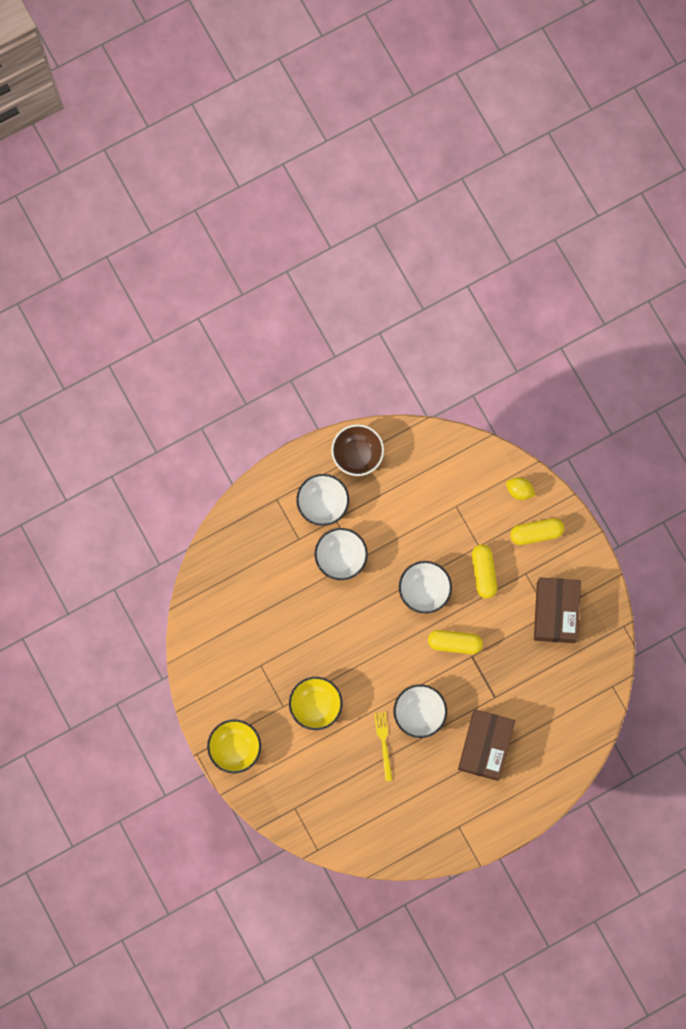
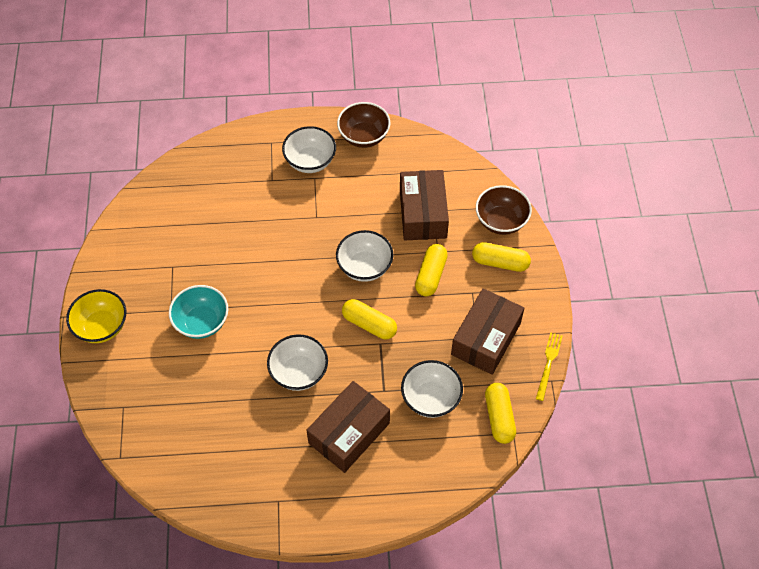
camera: 25 degrees right, 20 degrees down
yellow bowl [289,677,343,730] -> turquoise bowl [169,285,228,339]
white bowl [315,528,368,580] -> white bowl moved to [401,360,463,418]
yellow fork [374,712,392,781] -> yellow fork moved to [536,332,562,401]
yellow lemon [506,477,536,500] -> brown bowl [476,185,532,235]
none -> brown box [400,170,449,240]
none -> yellow capsule [485,383,516,444]

